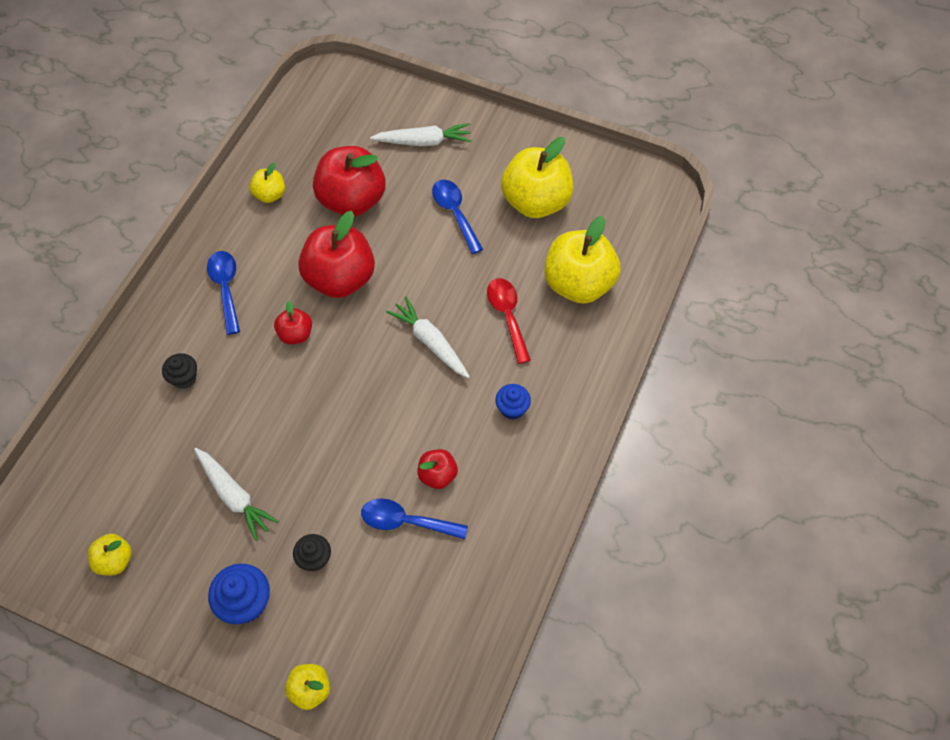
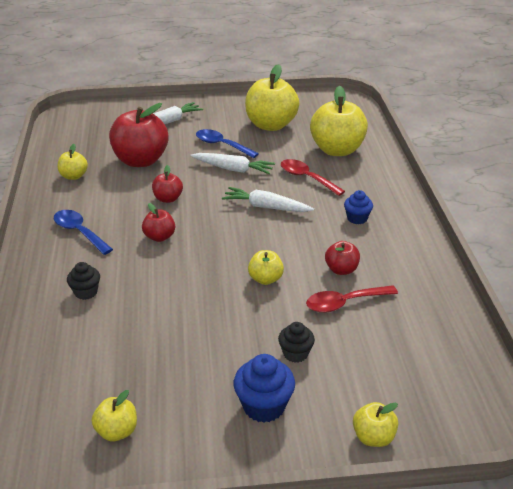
camera: 30 degrees left, 25 degrees down
white carrot [194,448,279,541] -> white carrot moved to [190,153,275,174]
red apple [298,211,375,298] -> red apple [152,165,183,203], size x0.49
blue spoon [361,498,468,539] -> red spoon [306,285,398,313]
none -> yellow apple [248,250,284,285]

